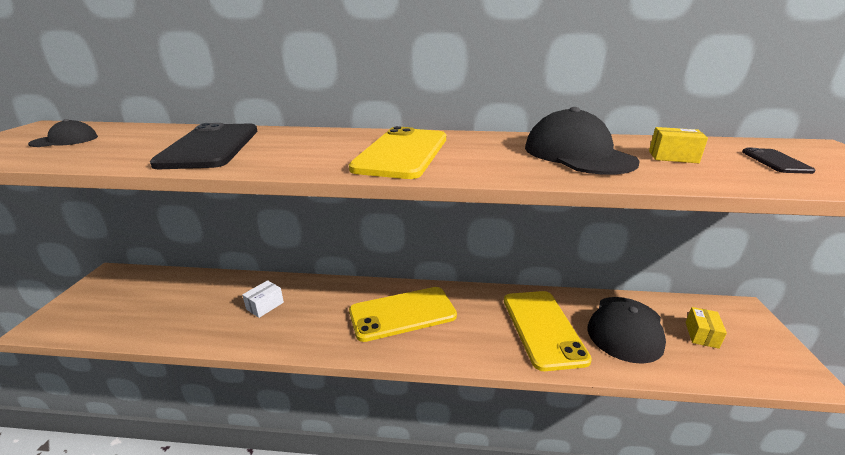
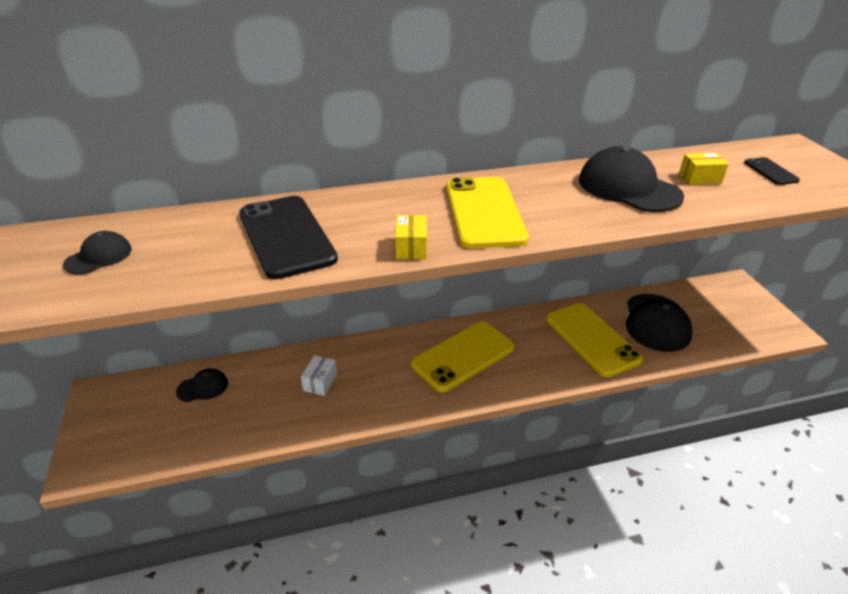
camera: 20 degrees left, 10 degrees up
yellow box [686,307,727,349] -> yellow box moved to [395,215,427,259]
none -> black cap [176,368,228,402]

